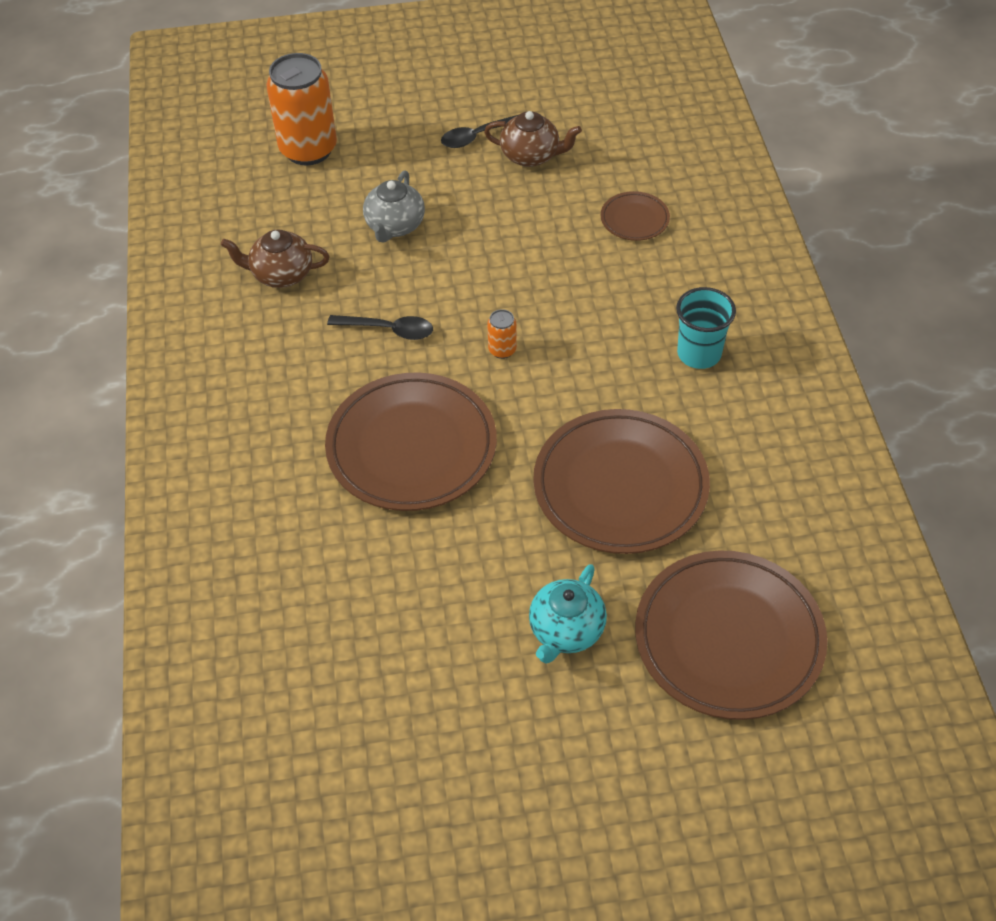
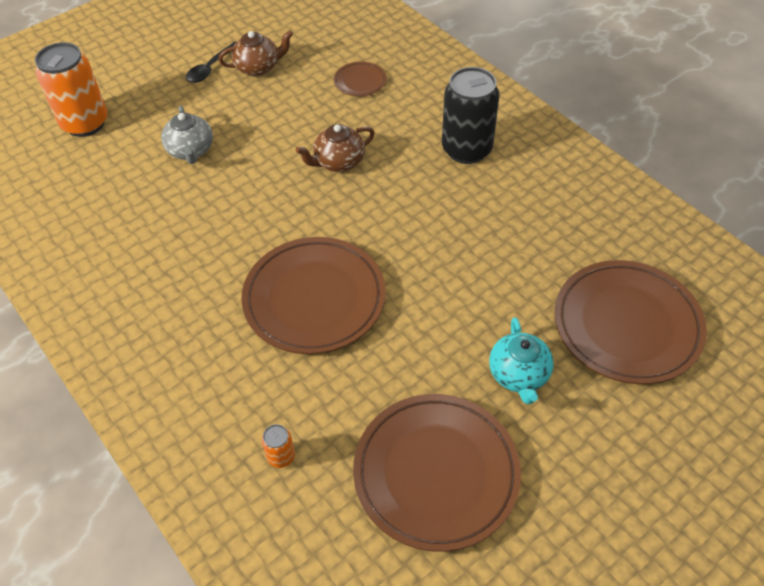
camera: 30 degrees left, 0 degrees up
brown teapot [221,229,330,288] -> brown teapot moved to [296,124,375,172]
black spoon [327,315,433,340] -> none
orange can [487,309,517,359] -> orange can moved to [262,424,295,468]
brown plate [533,409,710,554] -> brown plate moved to [353,394,521,552]
turquoise cup [676,287,736,369] -> black can [442,67,500,164]

